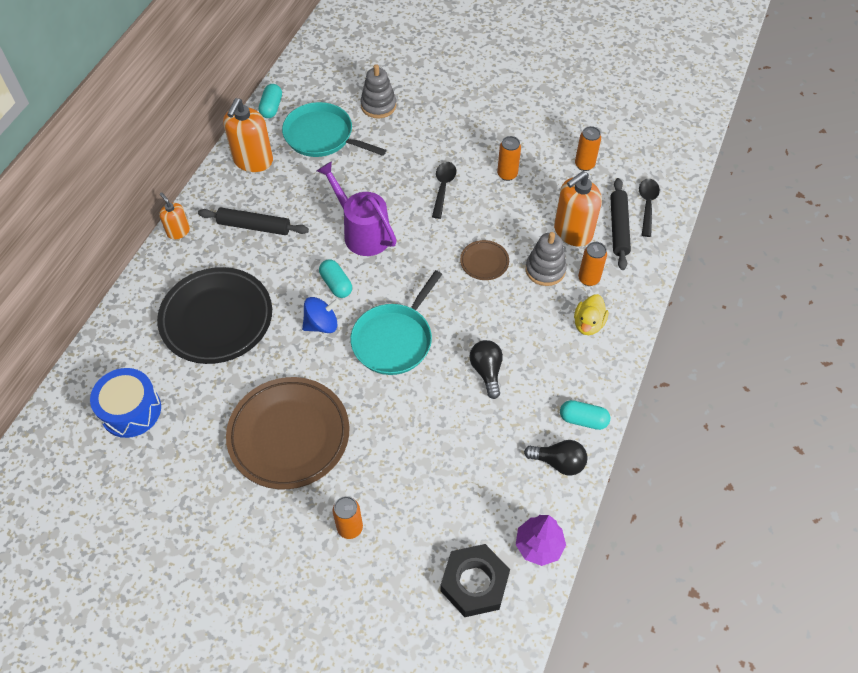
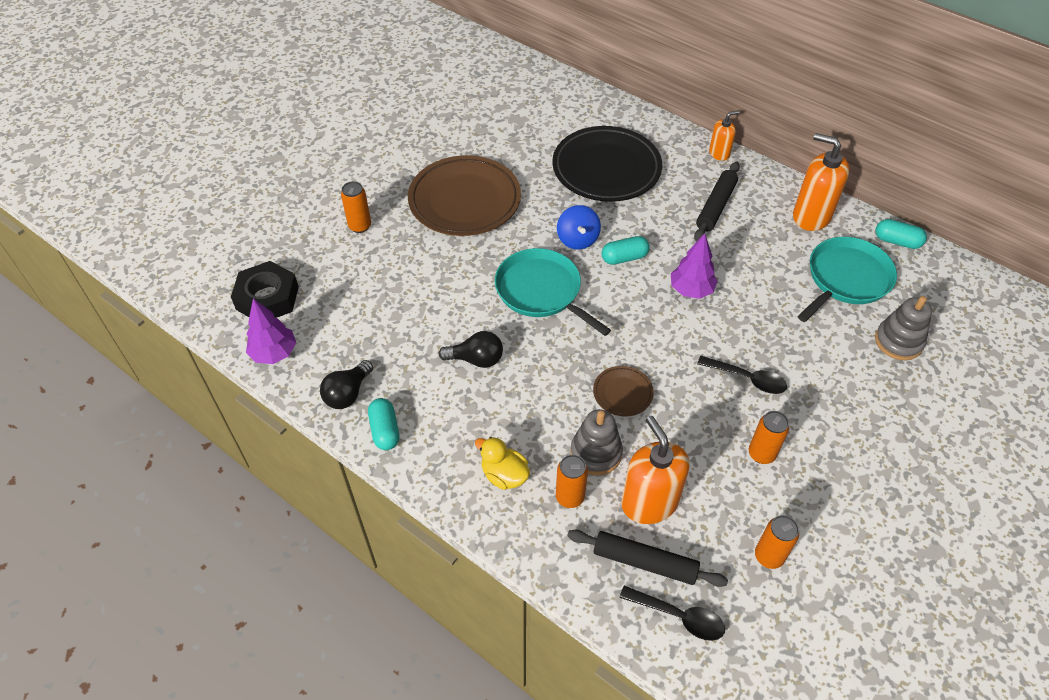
camera: 105 degrees right, 5 degrees down
blue drum [90,368,161,438] -> none
purple watering can [317,161,397,256] -> purple tree [671,233,718,299]
turquoise capsule [560,400,610,430] -> turquoise capsule turned 45 degrees counterclockwise [368,398,399,450]

